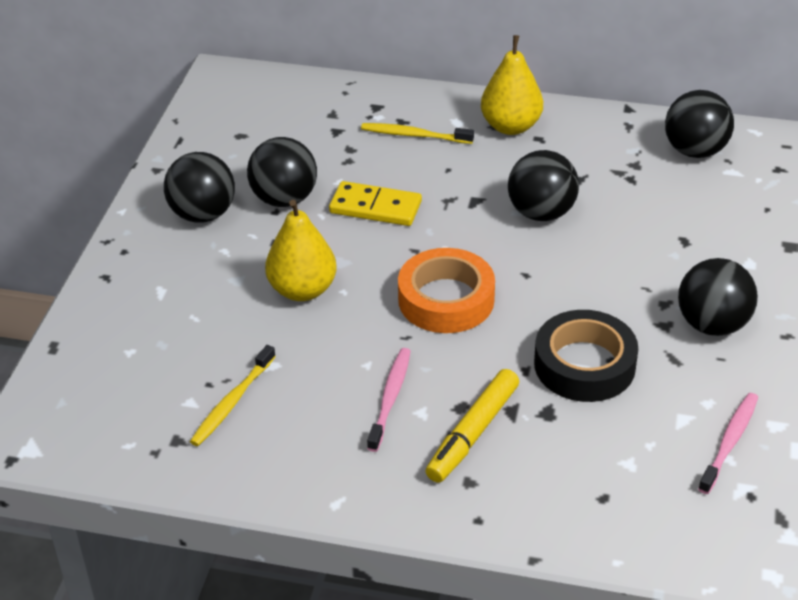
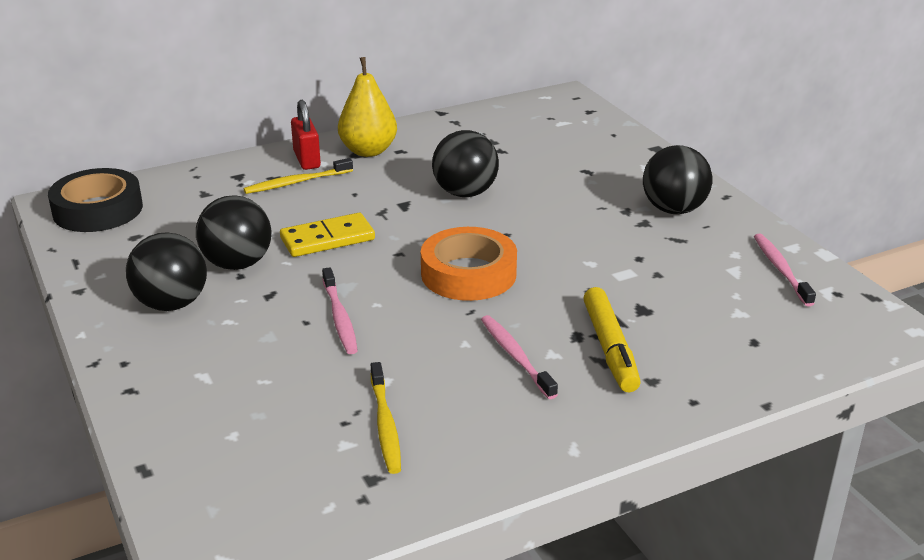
camera: 40 degrees left, 10 degrees down
yellow pear [265,200,337,301] -> pink toothbrush [322,267,358,354]
black tape [534,310,638,402] -> black tape moved to [48,168,143,232]
black ball [665,90,734,158] -> none
none -> red padlock [291,100,321,170]

